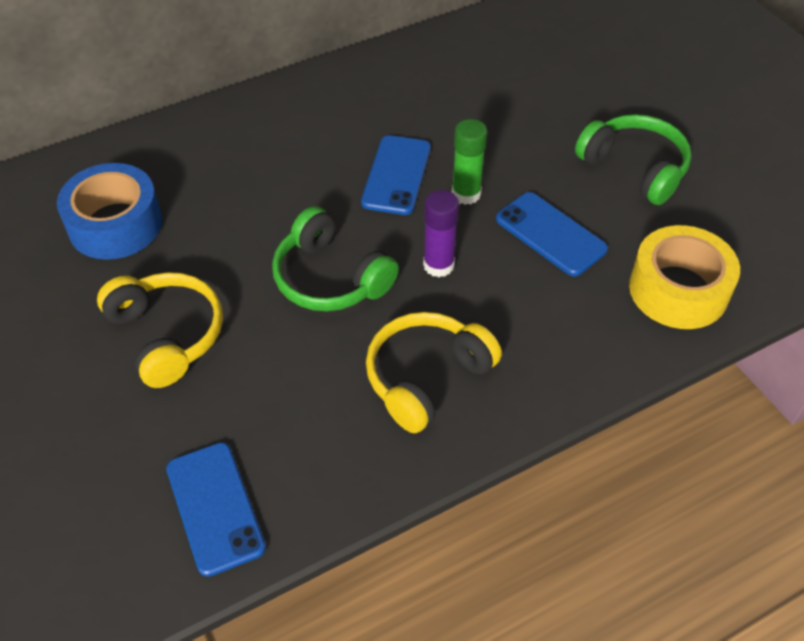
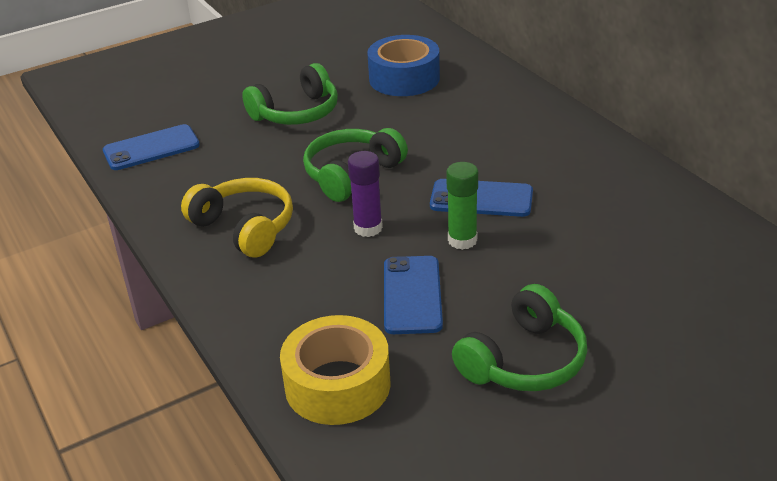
camera: 90 degrees right, 15 degrees down
yellow headphones [97,272,223,388] -> green headphones [242,63,338,125]
blue phone [496,192,608,277] -> blue phone turned 45 degrees counterclockwise [384,256,443,334]

